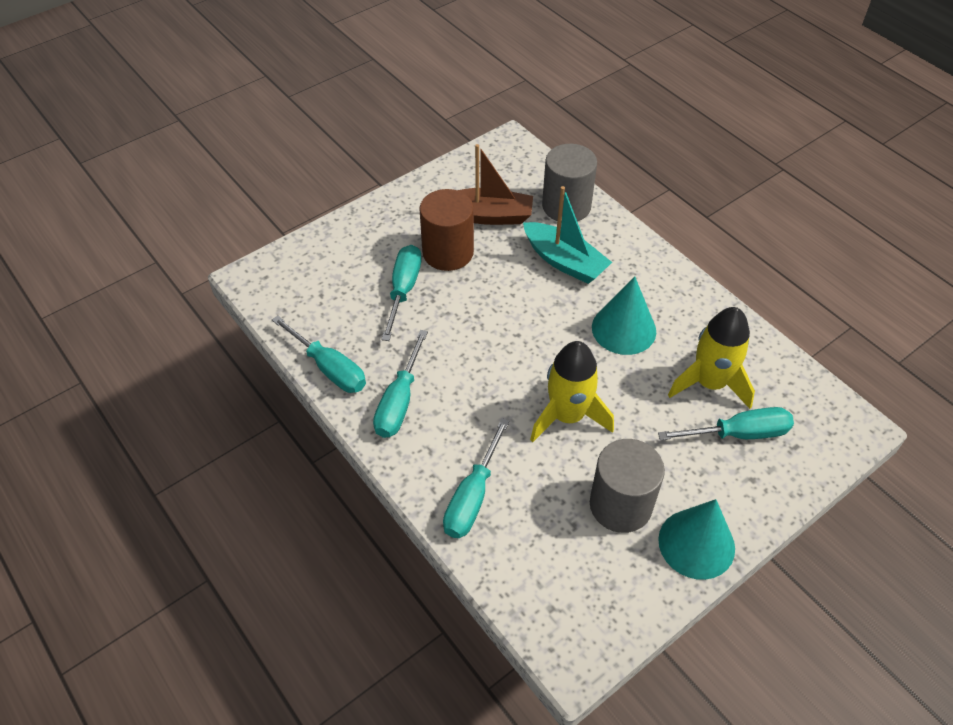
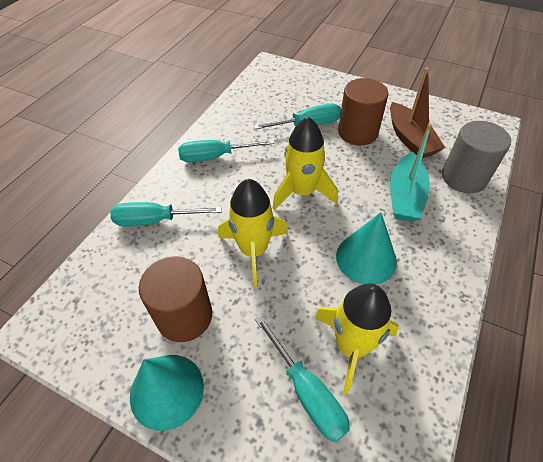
camera: 65 degrees right, 0 degrees up
turquoise screwdriver [272,315,366,393] -> none
grey cylinder [590,439,665,533] -> brown cylinder [139,256,212,342]
none -> yellow rocket [273,117,338,210]

